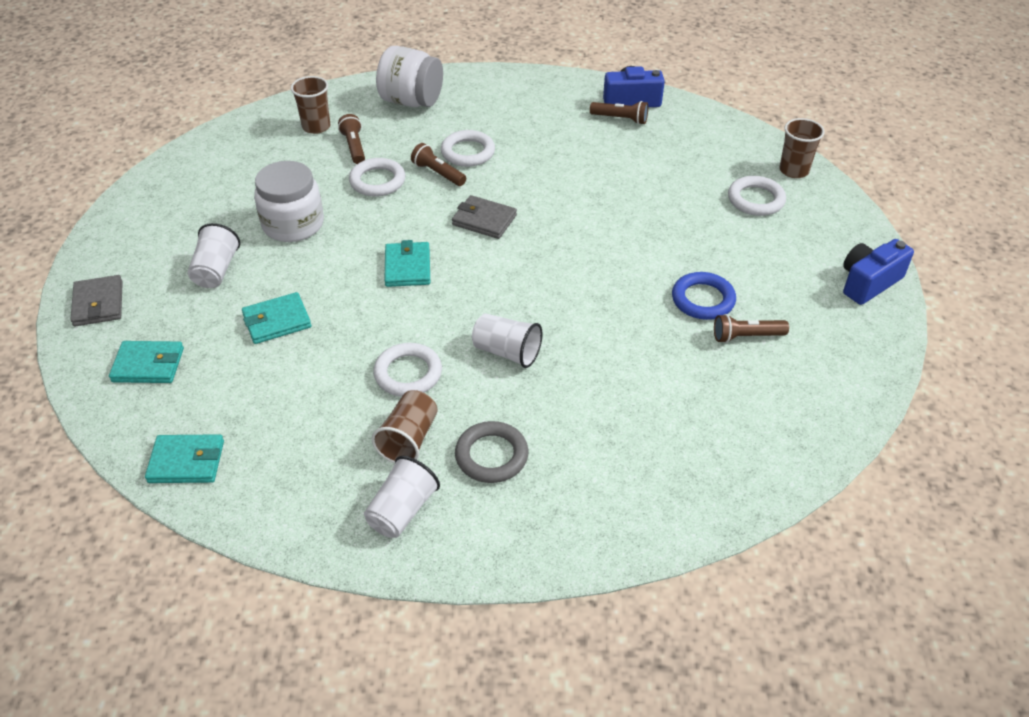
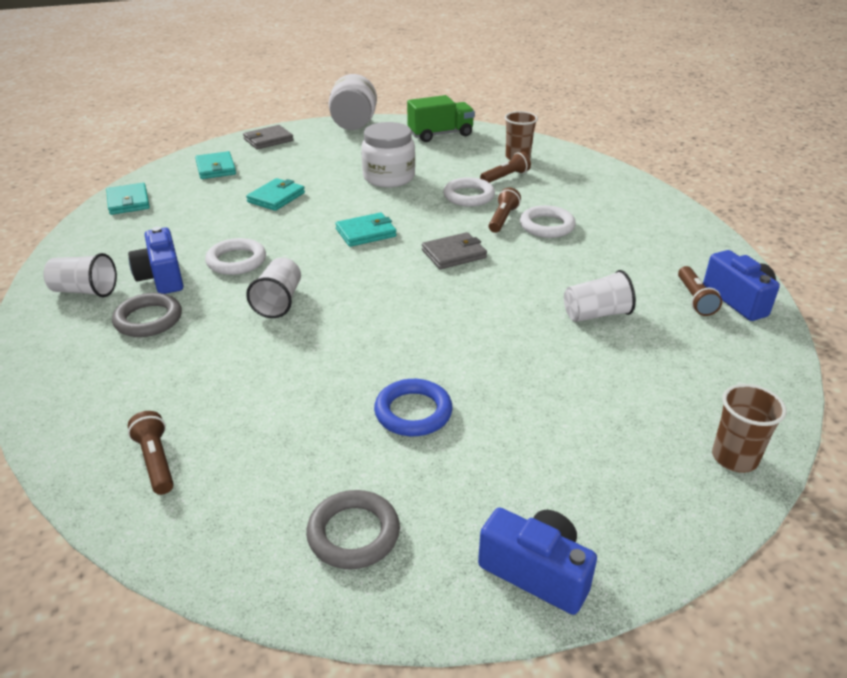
camera: 70 degrees right, 10 degrees down
white cup [188,223,240,288] -> white cup moved to [564,270,636,322]
turquoise wallet [242,292,311,344] -> turquoise wallet turned 75 degrees clockwise [246,178,305,211]
brown cup [371,390,437,463] -> blue camera [128,227,183,294]
white jar [376,46,443,107] -> white jar moved to [329,74,377,130]
grey wallet [452,195,517,239] -> grey wallet turned 60 degrees clockwise [422,232,487,269]
brown flashlight [714,314,789,343] -> brown flashlight moved to [128,411,174,495]
white ring [728,176,786,216] -> none
none -> grey ring [306,490,400,569]
none -> green truck [407,95,475,142]

